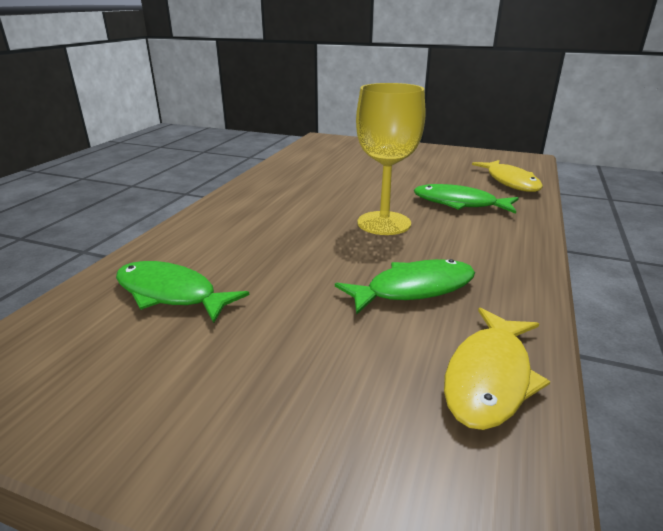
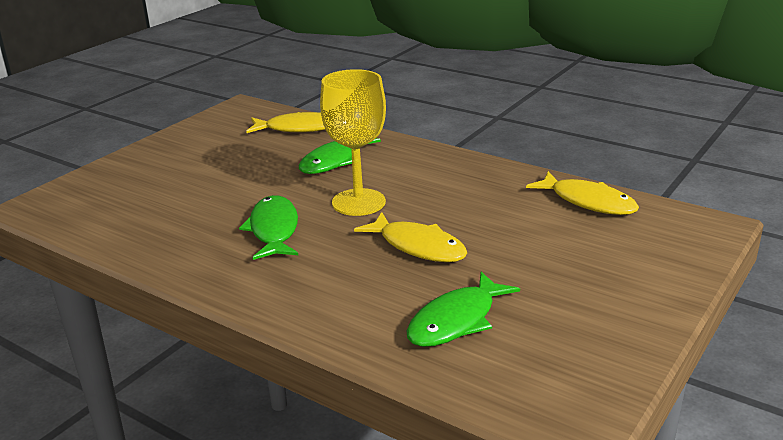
camera: 75 degrees left, 0 degrees up
green fish [335,259,475,315] -> green fish moved to [239,195,298,260]
none -> yellow fish [354,212,467,262]

